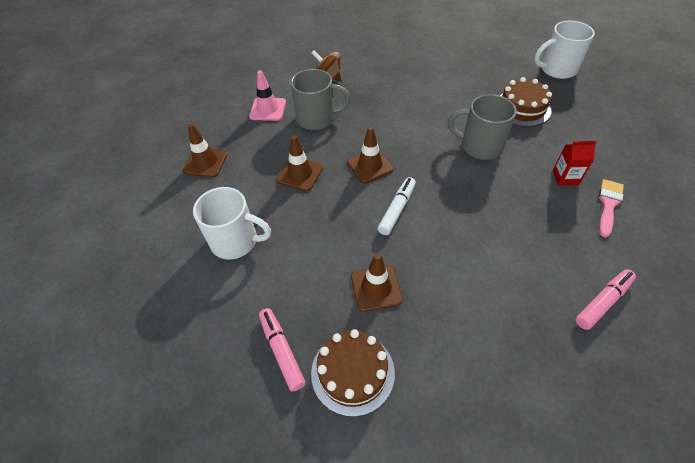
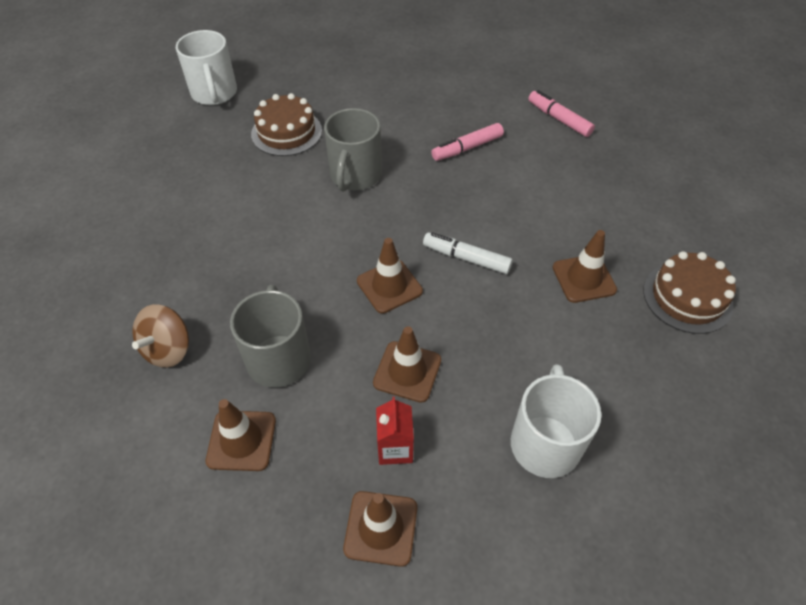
camera: 95 degrees left, 0 degrees up
pink traffic cone [249,70,286,121] -> brown traffic cone [206,399,276,471]
pink marker [259,308,306,392] -> pink marker moved to [431,123,504,161]
red carton [553,141,597,186] -> red carton moved to [376,397,414,465]
pink brush [599,179,624,237] -> none

